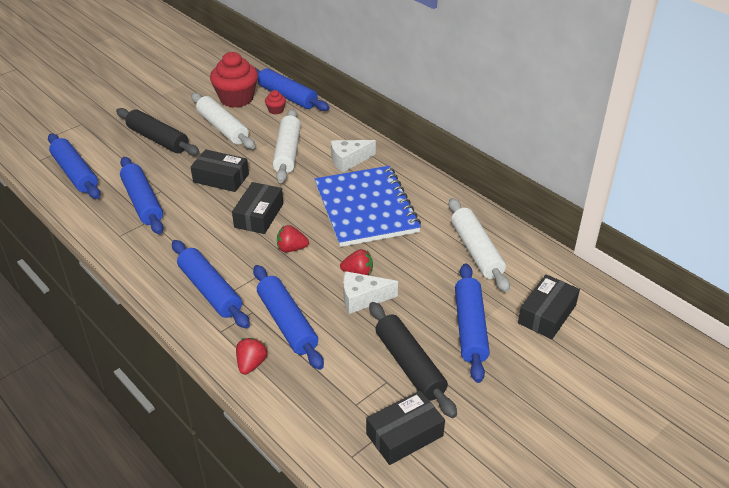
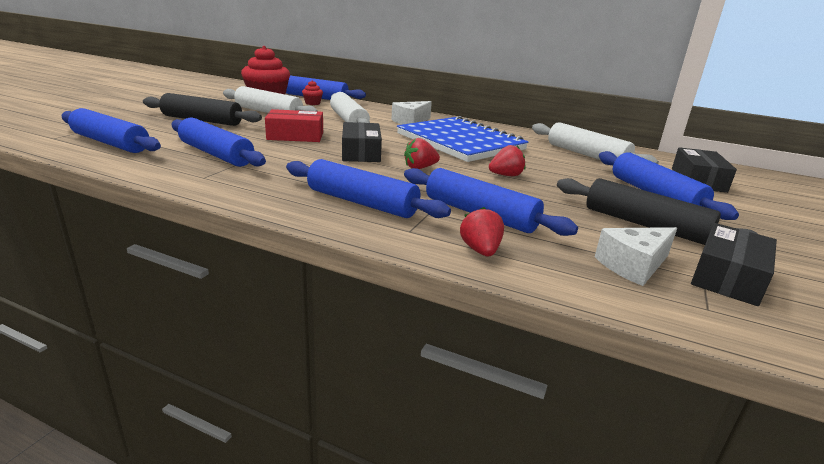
camera: 25 degrees left, 15 degrees down
black box [191,149,249,192] -> red box [265,109,323,142]
white cheese [343,271,398,314] -> white cheese moved to [595,227,677,286]

